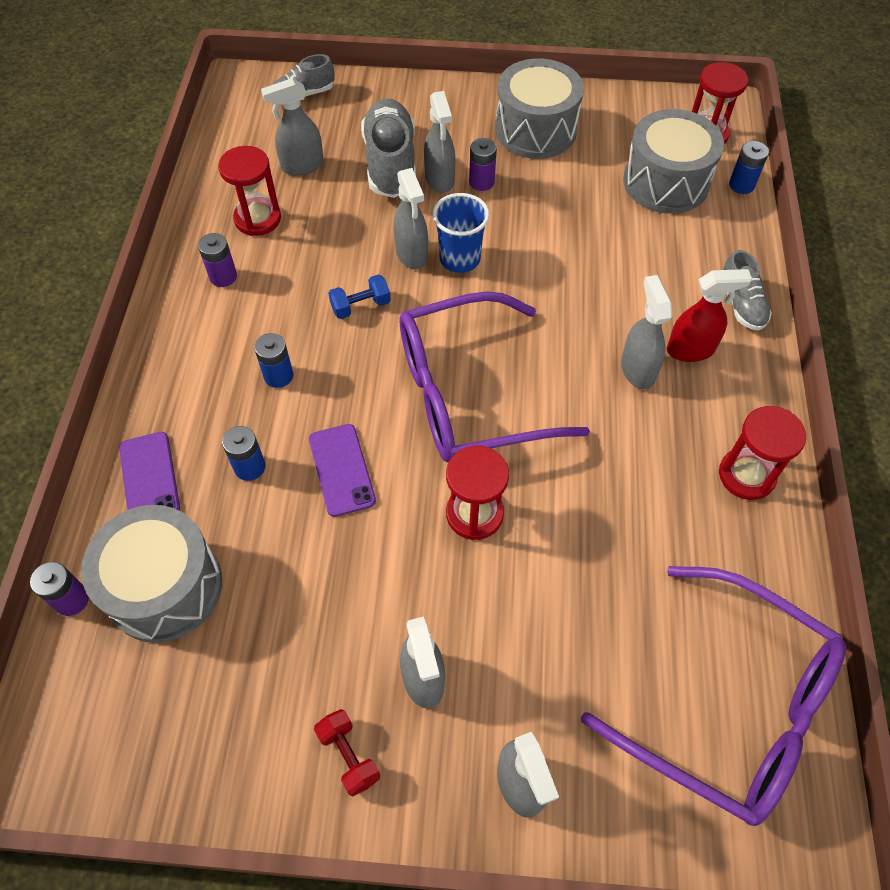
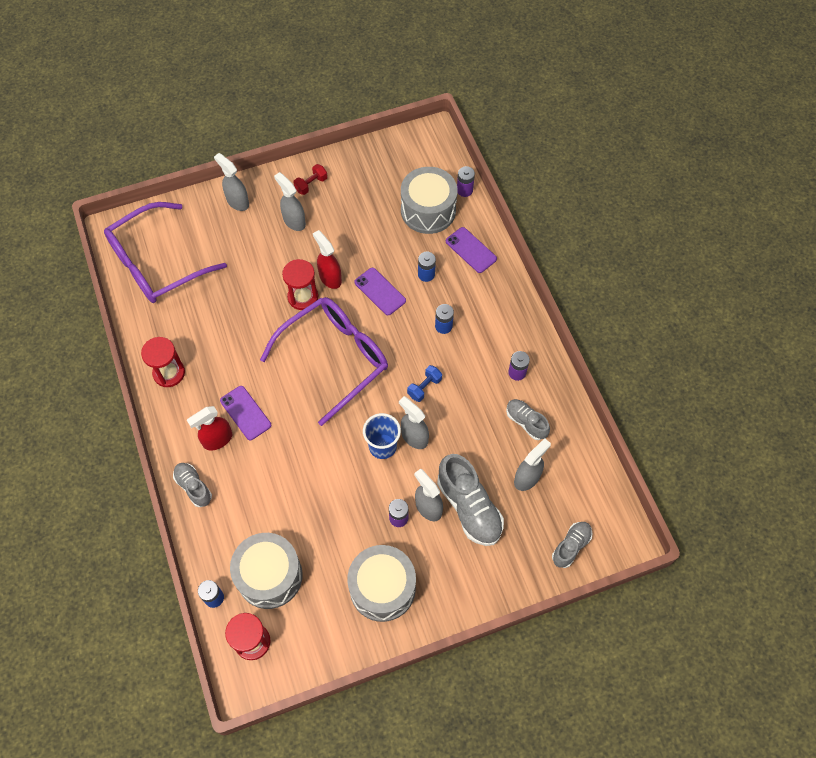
camera: 155 degrees right, 5 degrees up
red hourglass [218,146,281,236] -> grey shoe [506,399,550,440]
red dumbbell [314,709,380,796] -> red dumbbell turned 75 degrees counterclockwise [293,164,328,195]
purple glasses [581,566,846,826] -> purple glasses turned 45 degrees counterclockwise [104,202,227,303]
grey spray bottle [621,275,672,389] -> purple phone [220,386,271,440]
none -> red spray bottle [313,230,342,289]

